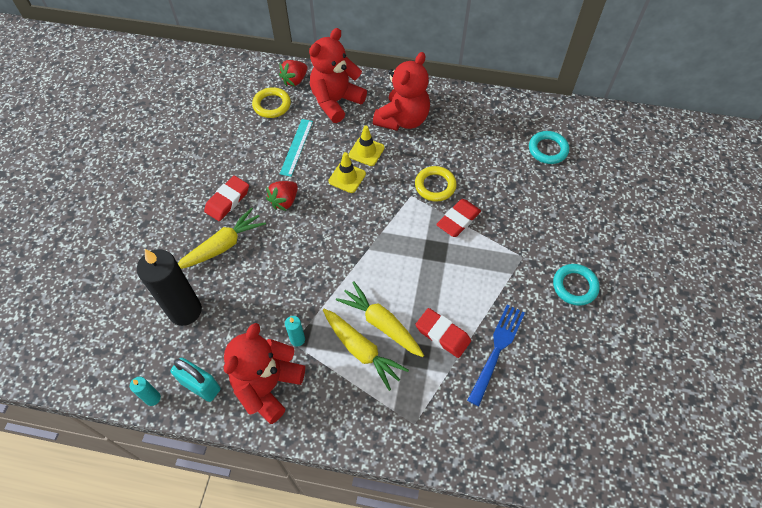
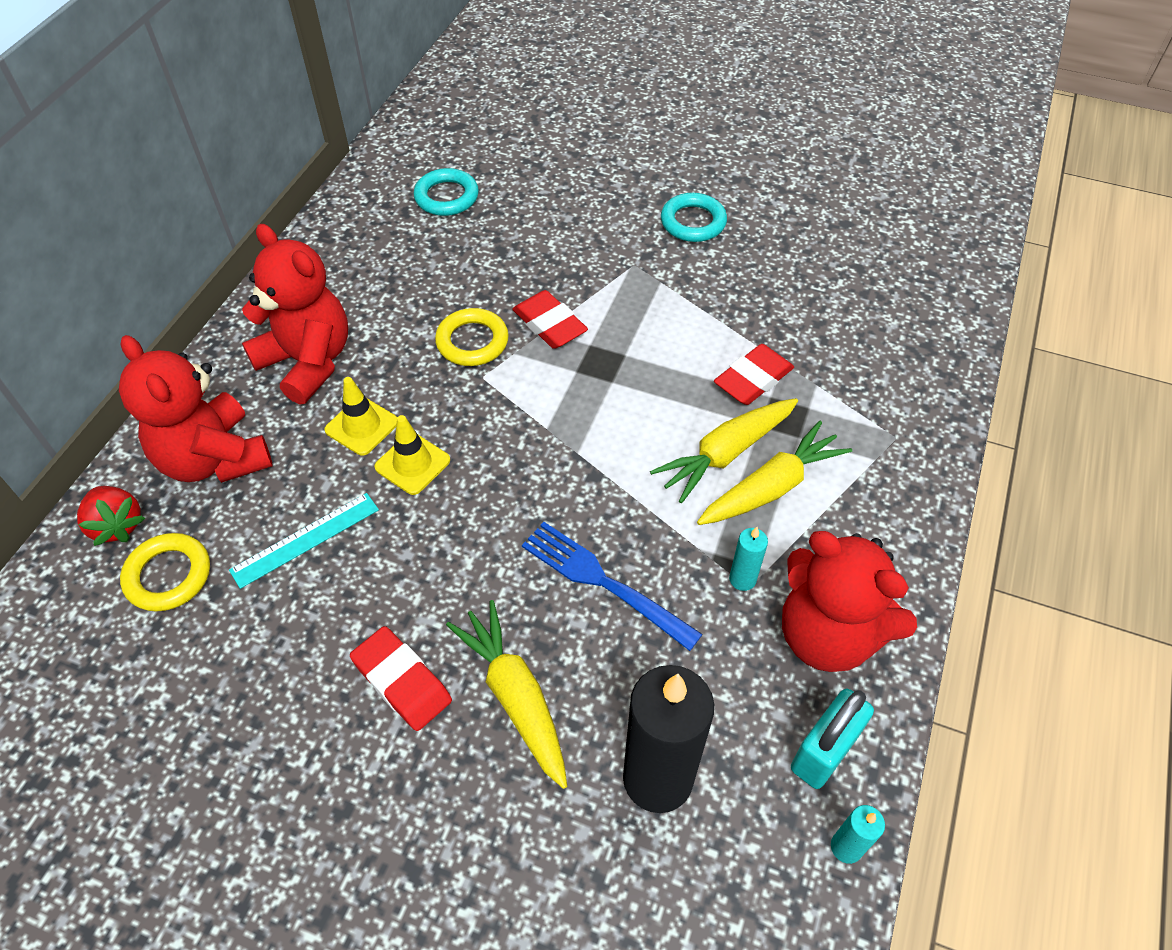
camera: 80 degrees left, 5 degrees down
red strawberry [266,181,298,211] -> none
turquoise ruler [280,119,313,177] -> turquoise ruler turned 60 degrees counterclockwise [229,493,379,589]
blue fork [467,305,525,406] -> blue fork moved to [522,522,703,651]

